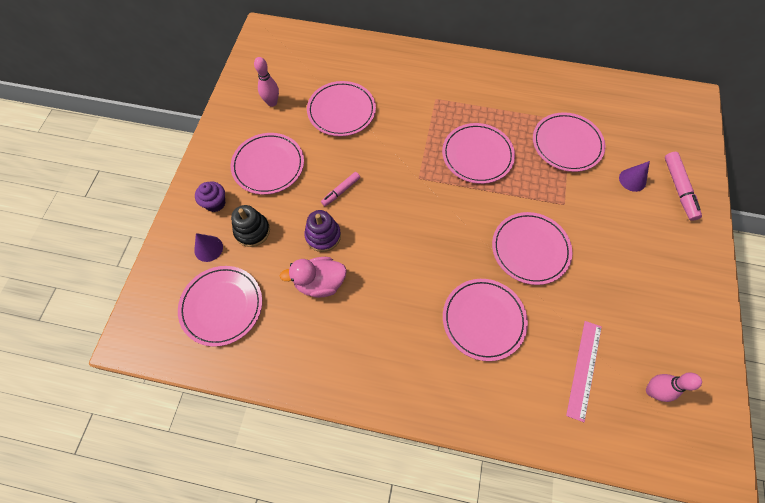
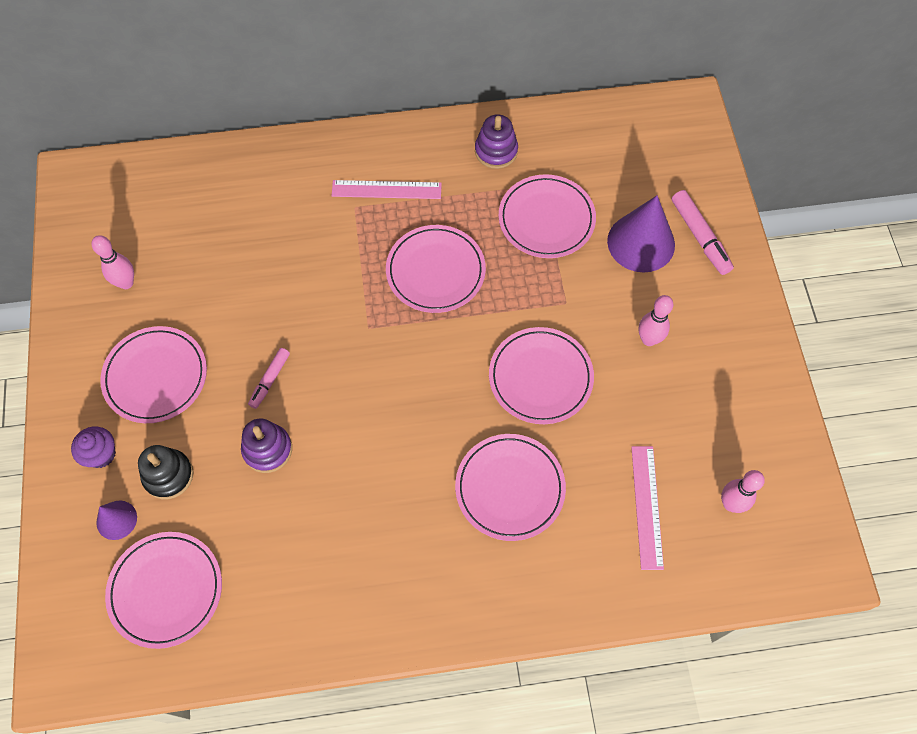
camera: 20 degrees left, 0 degrees up
pink duck [280,257,347,298] -> none
pink plate [307,81,376,136] -> none
purple cone [619,161,650,192] -> purple cone [607,195,675,272], size x1.90
none -> pink ruler [331,180,442,199]
none -> purple stacking toy [475,114,518,169]
none -> pink bowling pin [639,295,673,346]

